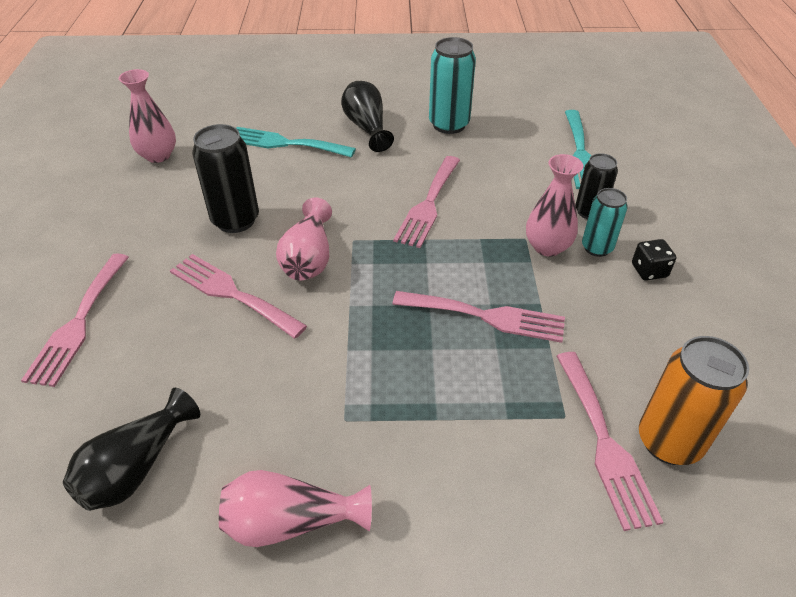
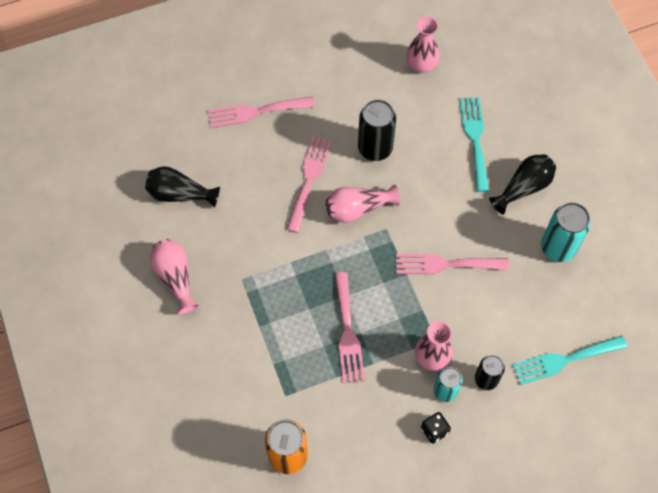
camera: 70 degrees right, 20 degrees up
pink fork [556,352,663,531] -> none

